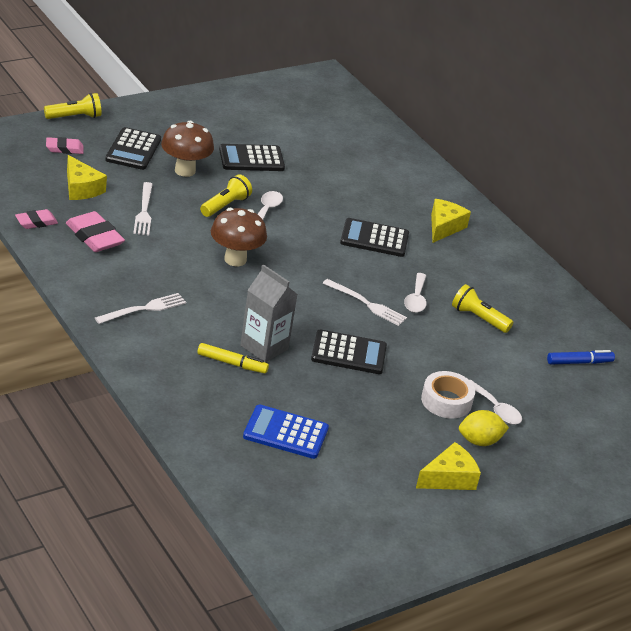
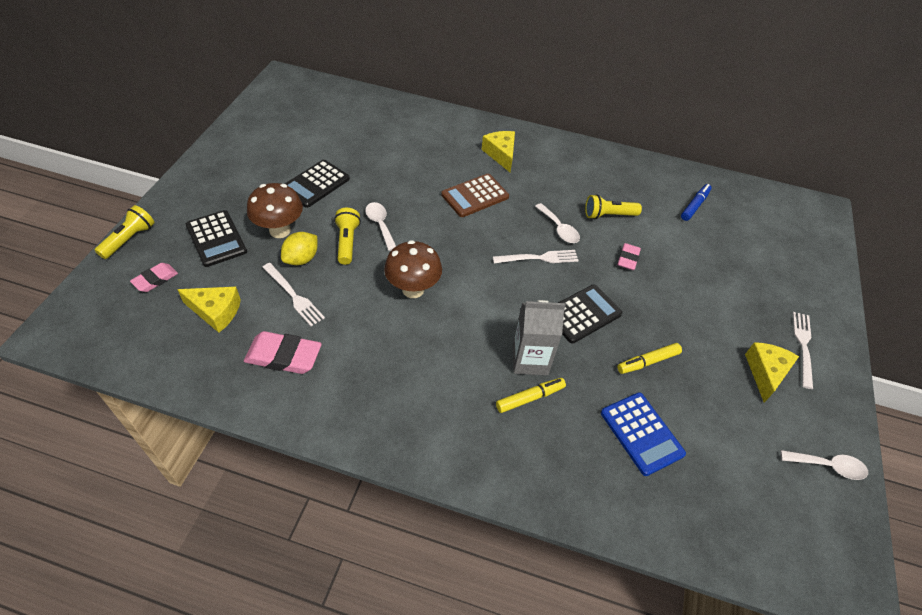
camera: 40 degrees left, 15 degrees up
pink eraser [15,209,58,229] -> pink eraser moved to [617,243,641,270]
white fork [95,293,186,324] -> white fork moved to [793,312,813,389]
blue calculator [243,404,329,459] -> blue calculator turned 90 degrees counterclockwise [601,392,686,476]
black calculator [340,218,409,257] -> brown calculator [441,174,509,217]
white tape [421,371,475,418] -> none
yellow lemon [459,410,509,446] -> yellow lemon moved to [281,232,317,265]
white spoon [470,380,522,424] -> white spoon moved to [780,450,868,480]
none -> yellow marker [617,343,682,374]

